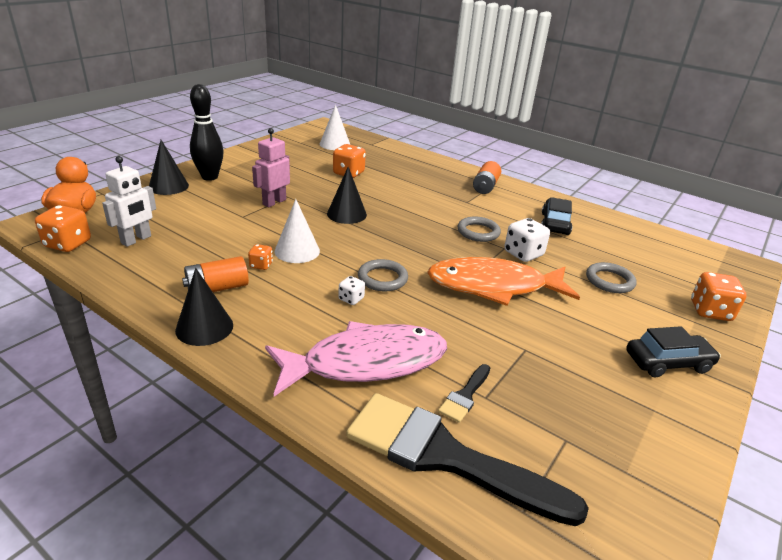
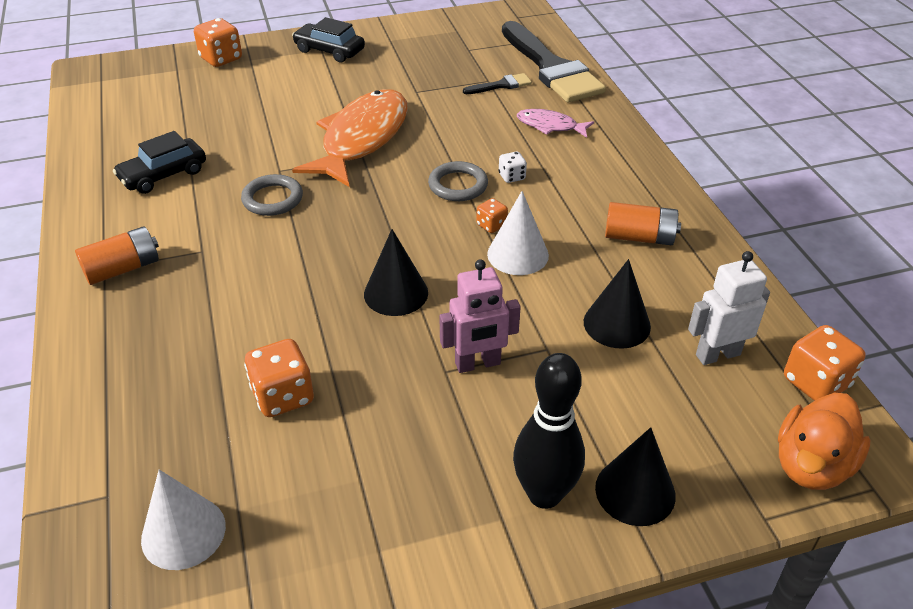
camera: 140 degrees left, 10 degrees up
black cone [175,268,233,346] -> black cone moved to [584,259,651,349]
orange dice [248,244,273,270] -> orange dice moved to [476,198,508,233]
pink fish [265,321,447,396] -> pink fish [517,109,594,138], size x0.48
orange fish [427,257,580,306] -> orange fish turned 105 degrees counterclockwise [292,89,408,187]
white dice [504,218,550,262] -> none
grey ring [586,262,636,293] -> none

